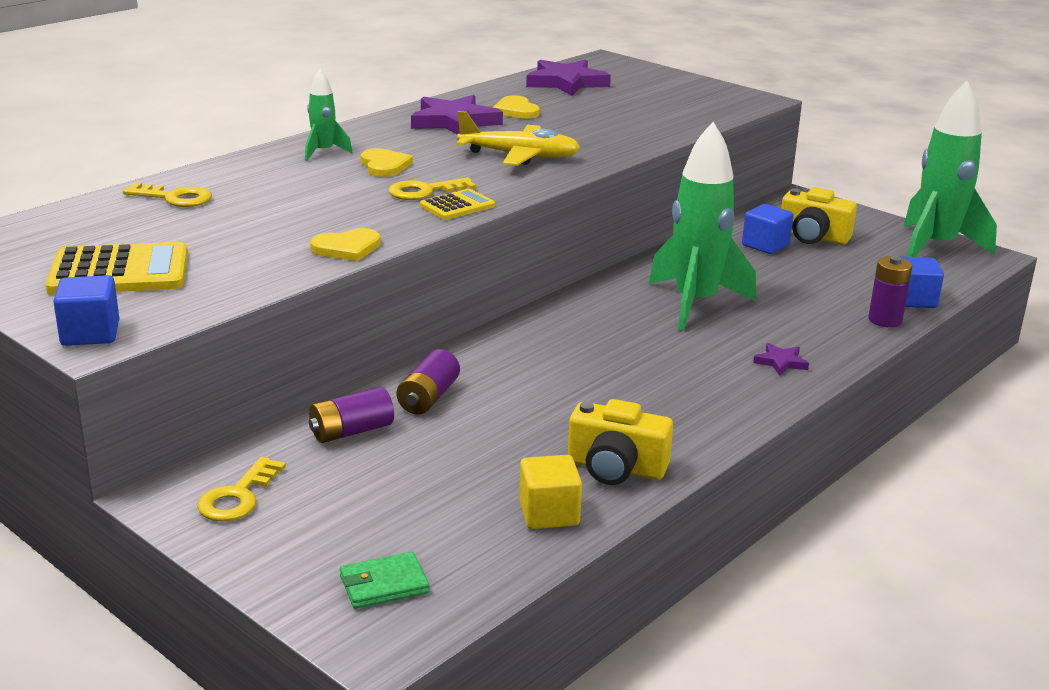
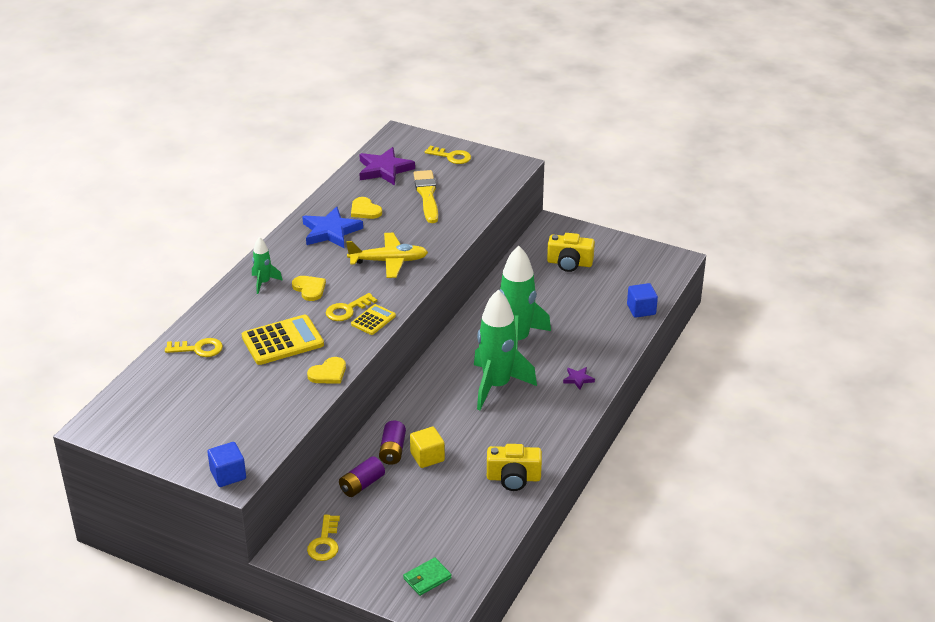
camera: 15 degrees left, 10 degrees up
yellow calculator [45,242,188,295] -> yellow calculator moved to [242,315,324,365]
purple star [411,95,503,135] -> blue star [302,207,363,248]
yellow cube [519,455,582,529] -> yellow cube moved to [410,427,445,468]
blue cube [742,204,794,254] -> none
purple battery [868,256,912,327] -> none
green rocket [904,81,997,257] -> green rocket moved to [474,289,537,410]
none -> yellow brush [413,170,438,223]
none -> yellow key [425,146,471,164]

